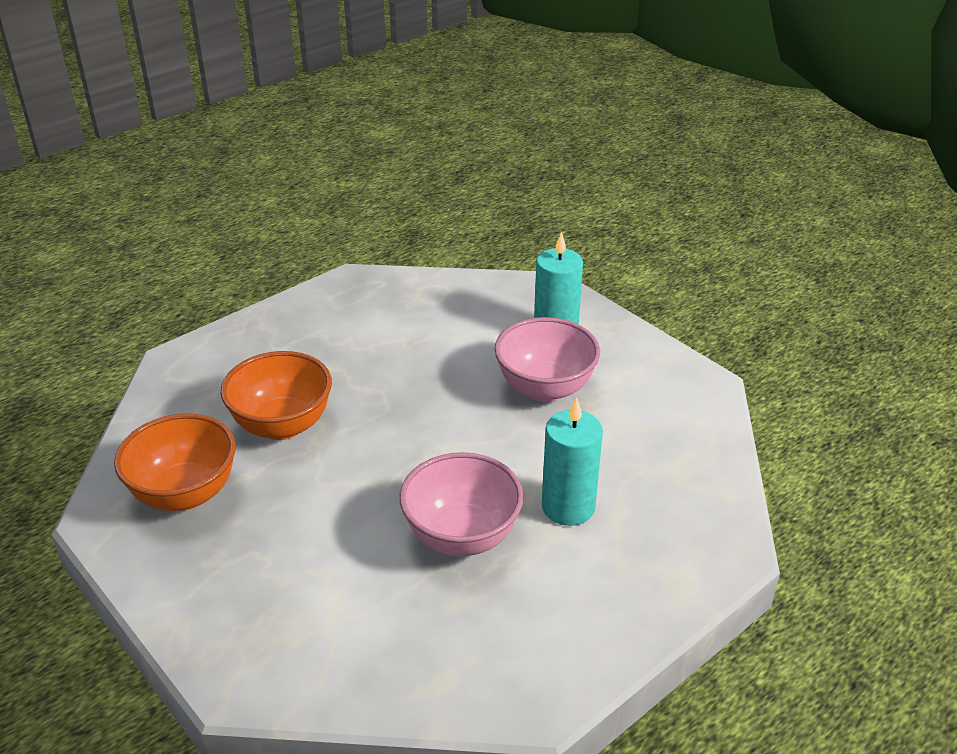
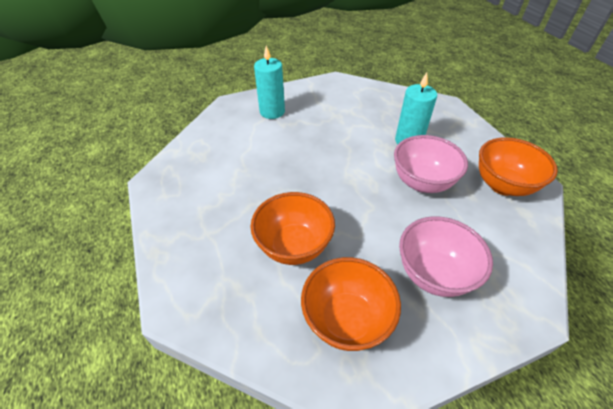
camera: 70 degrees left, 10 degrees up
pink bowl [495,317,600,402] -> pink bowl moved to [399,216,493,297]
none -> orange bowl [479,137,558,196]

